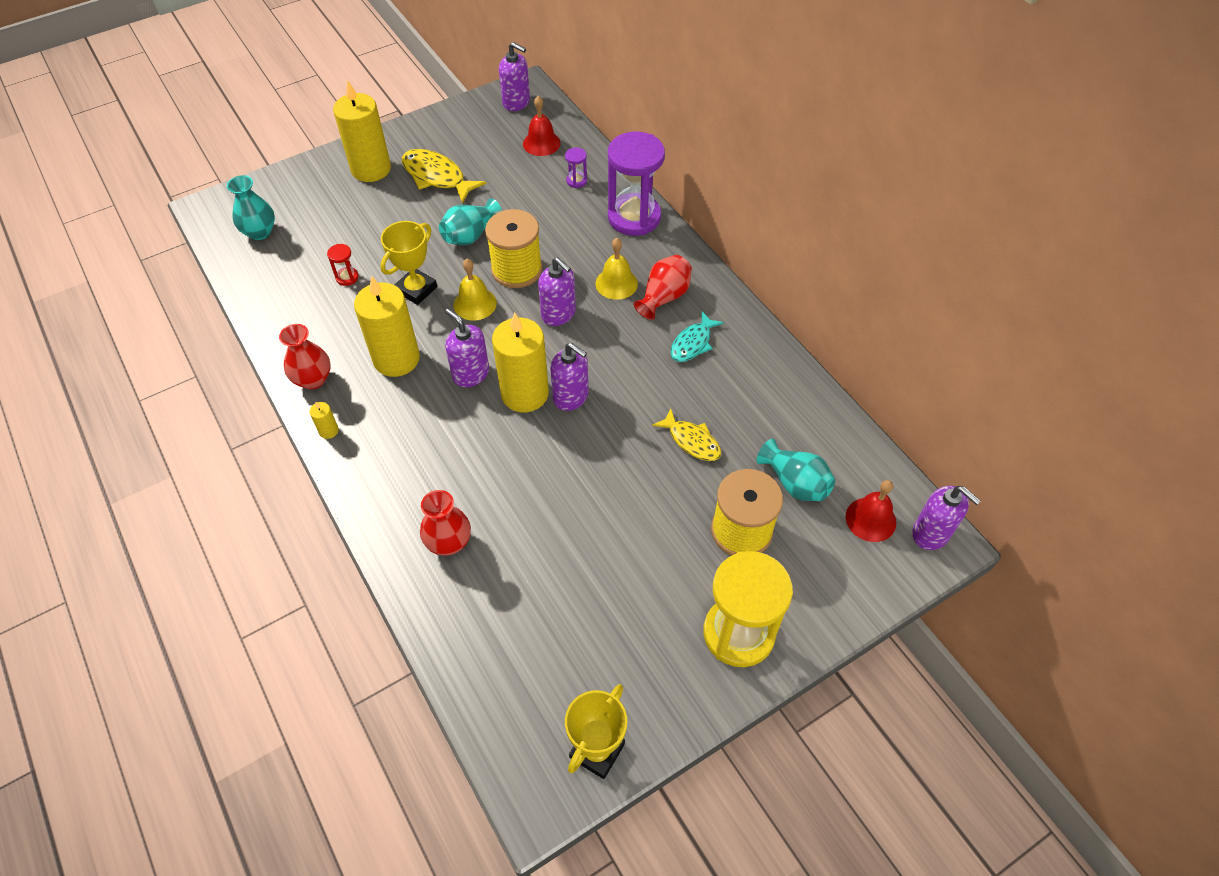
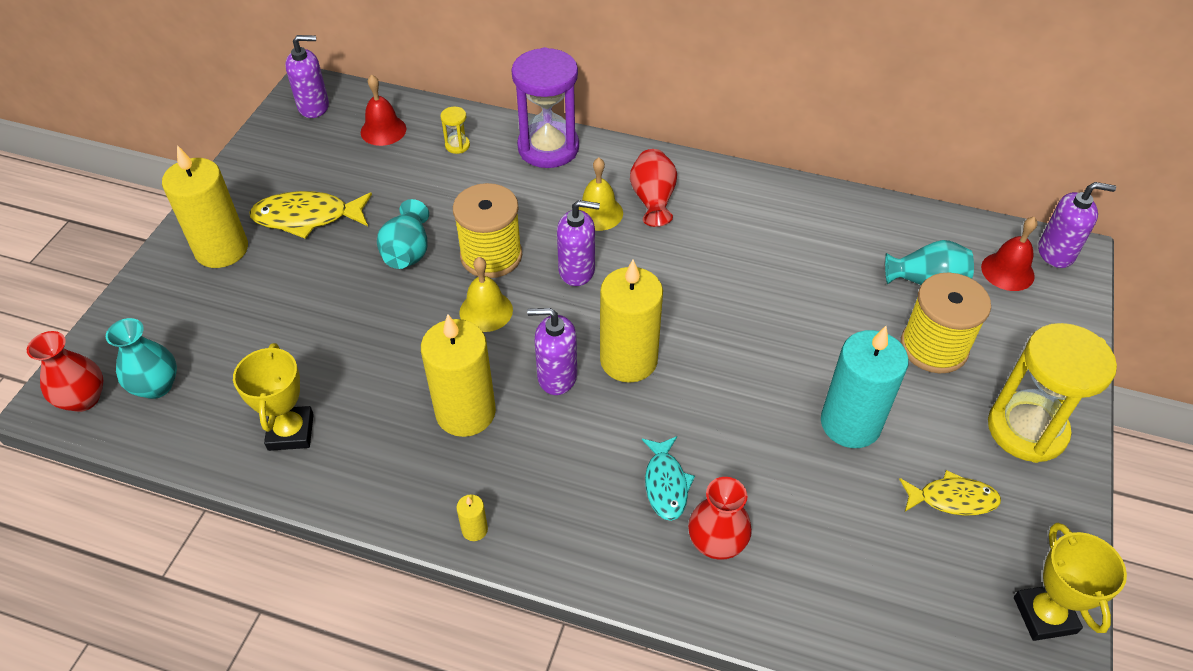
camera: 40 degrees left, 5 degrees down
red vase [279,324,331,390] -> red vase moved to [27,331,104,412]
red hourglass [327,244,359,286] -> none
yellow trophy [380,221,437,305] -> yellow trophy moved to [233,343,314,451]
purple soap dispenser [550,343,589,411] -> none
purple hourglass [565,148,587,188] -> yellow hourglass [441,107,470,154]
yellow fish [652,408,721,461] -> yellow fish moved to [899,470,1001,516]
turquoise fish [670,312,724,362] -> turquoise fish moved to [642,436,695,521]
none -> turquoise candle [821,326,909,448]

